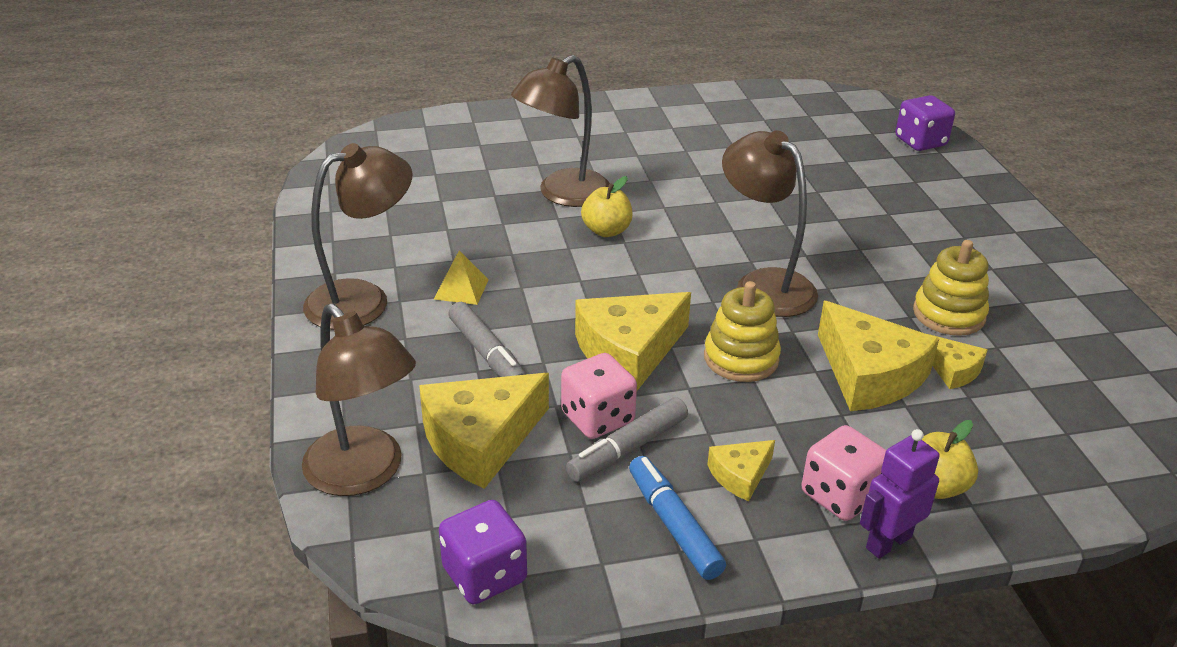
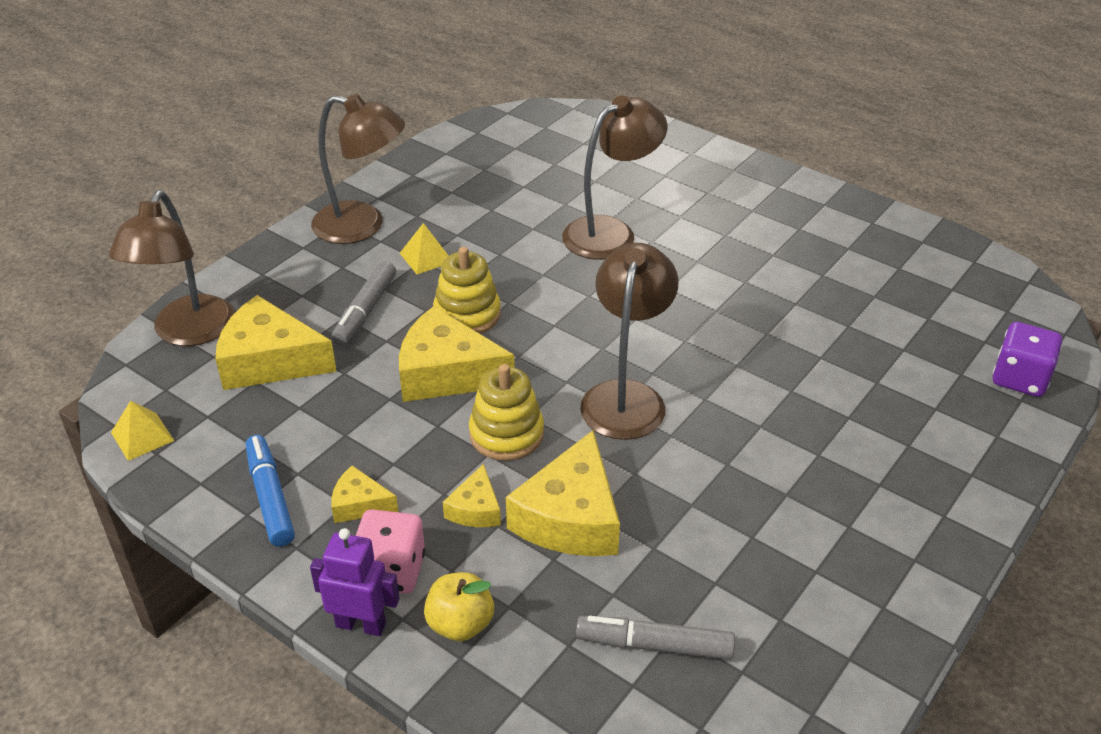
camera: 50 degrees right, 5 degrees up
purple dice [439,500,527,604] -> yellow pyramid [111,401,174,461]
brown lamp [511,55,609,207] -> brown lamp turned 135 degrees clockwise [562,96,668,260]
pink dice [561,353,637,439] -> none
grey marker [566,397,688,482] -> grey marker moved to [576,616,735,660]
yellow apple [581,176,633,237] -> none
blue marker [629,456,726,580] -> blue marker turned 45 degrees counterclockwise [246,435,295,547]
yellow stacking toy [913,240,989,336] -> yellow stacking toy moved to [433,247,501,334]
yellow cheese [928,334,988,389] -> yellow cheese moved to [443,464,501,527]

